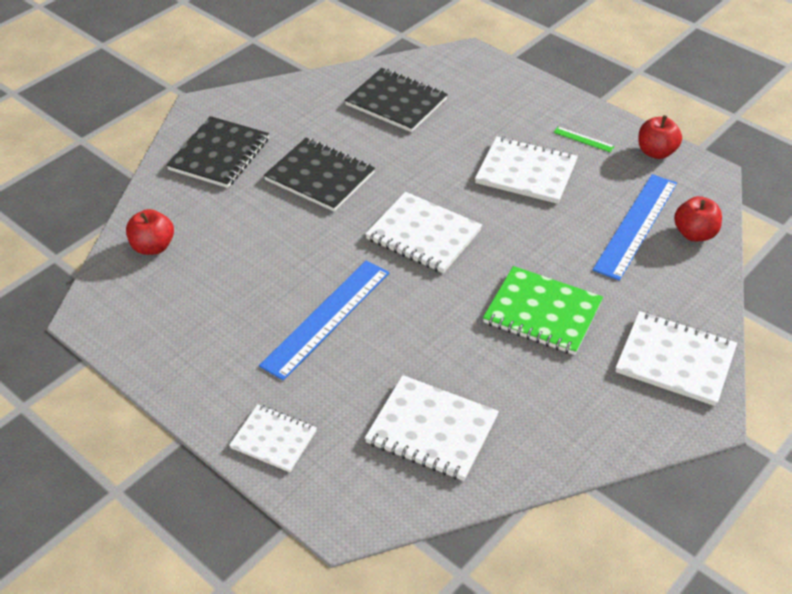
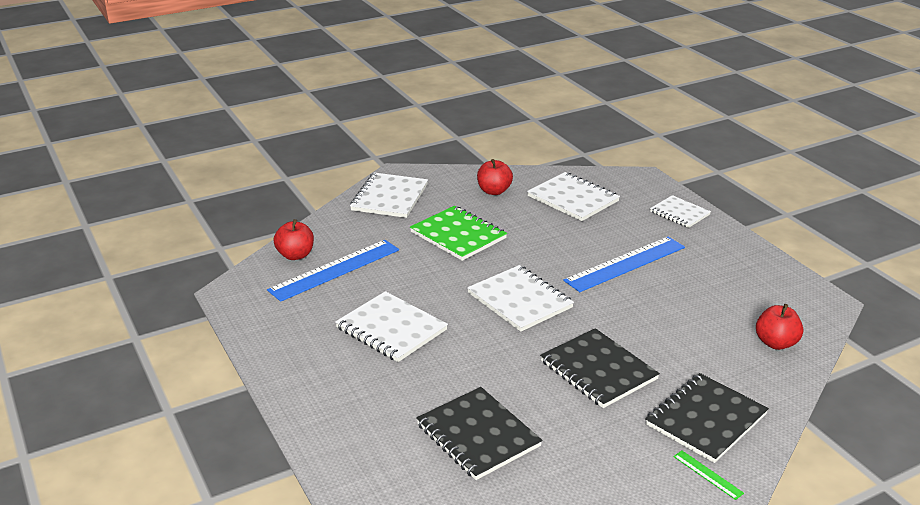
camera: 160 degrees left, 15 degrees down
green ruler [553,127,615,152] -> green ruler moved to [673,451,744,500]
white notebook [615,311,737,406] -> white notebook turned 60 degrees clockwise [350,173,428,218]
red apple [638,115,682,159] -> red apple moved to [477,159,513,195]

